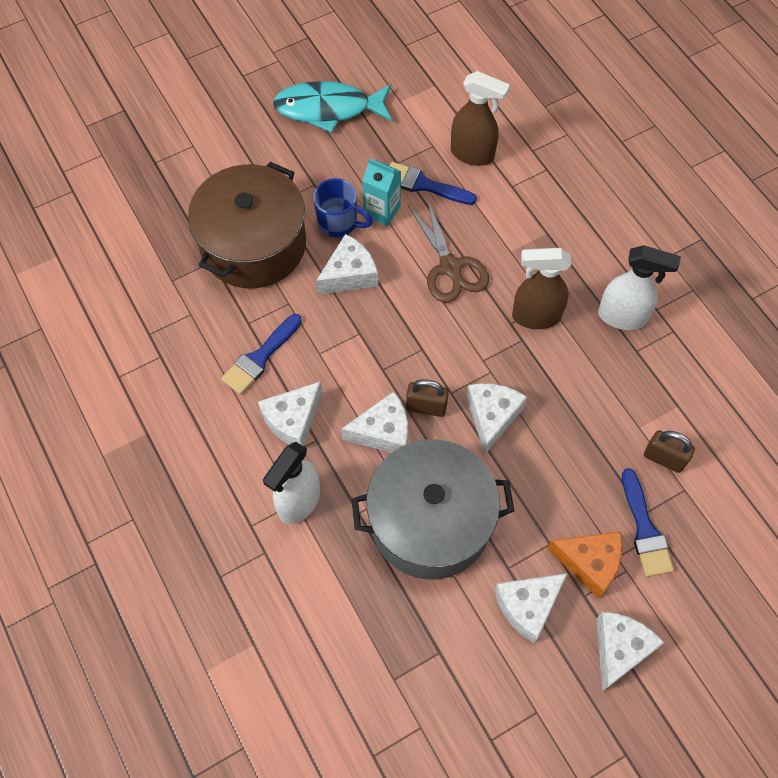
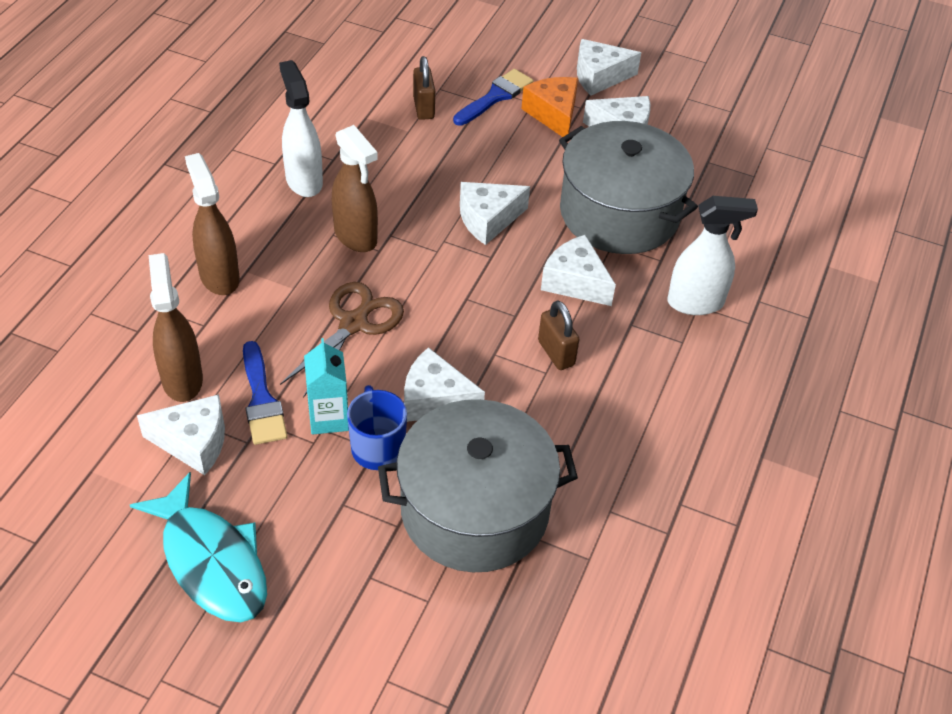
camera: 130 degrees left, 15 degrees down
brown pot [188,162,306,288] -> grey pot [378,399,578,572]
blue brush [221,314,302,395] -> none
white cheese [258,381,323,446] -> white cheese moved to [137,394,225,475]
brown padlock [406,379,449,417] -> brown padlock moved to [538,300,580,370]
none -> brown spray bottle [185,153,240,295]

